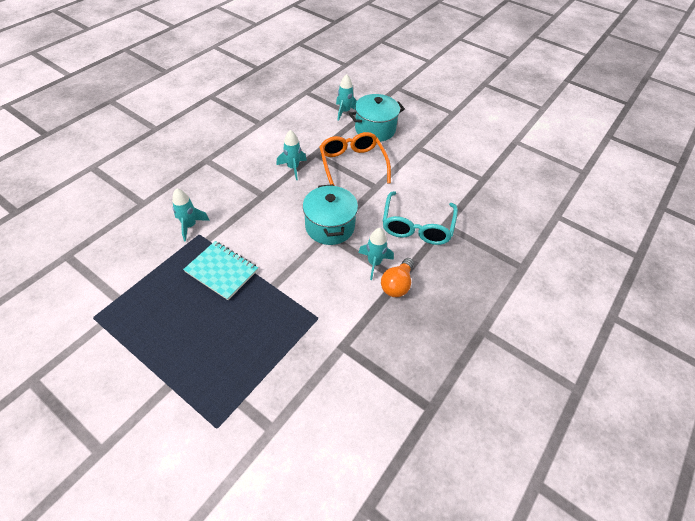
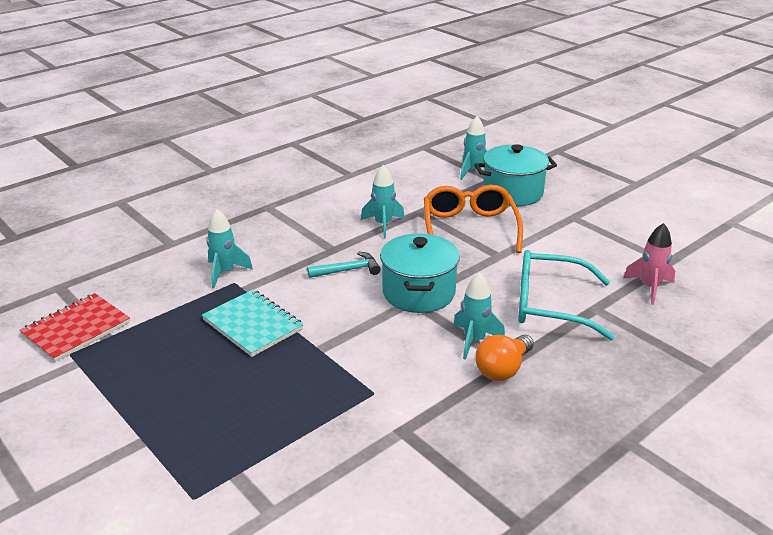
camera: 15 degrees right, 20 degrees down
turquoise glasses [382,191,458,245] -> turquoise glasses turned 75 degrees clockwise [518,250,615,340]
none -> red notebook [19,293,130,362]
none -> turquoise hammer [307,252,381,278]
none -> pink rocket [623,223,675,305]

